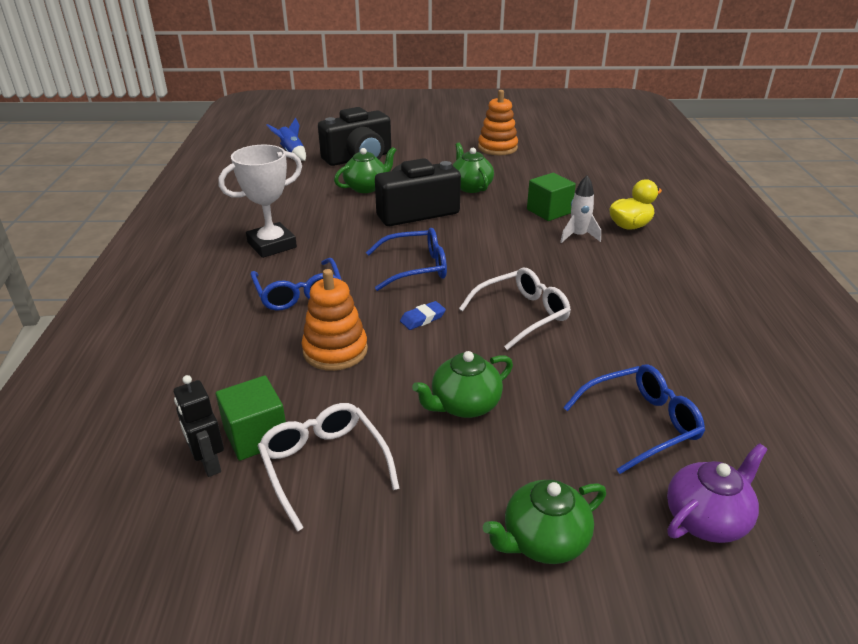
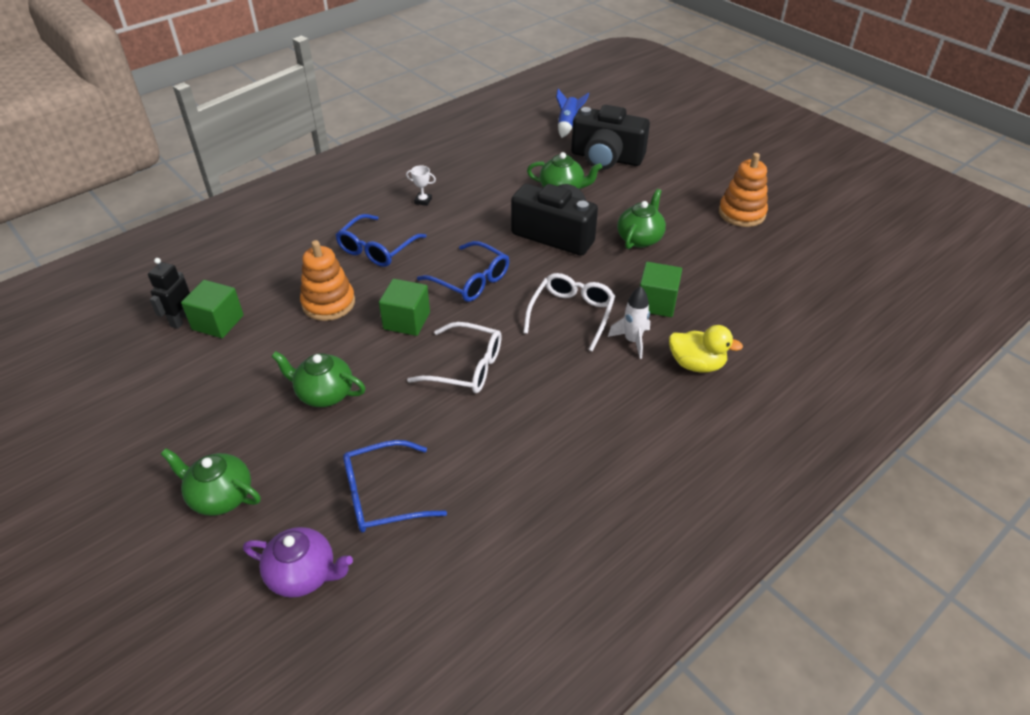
camera: 50 degrees right, 10 degrees up
white trophy [218,145,302,258] -> white trophy [406,165,436,206], size x0.42
white glasses [258,403,400,532] -> white glasses moved to [523,273,615,352]
blue eraser [400,301,446,330] -> green cube [379,279,430,336]
blue glasses [563,364,705,474] -> blue glasses turned 135 degrees clockwise [343,440,447,533]

